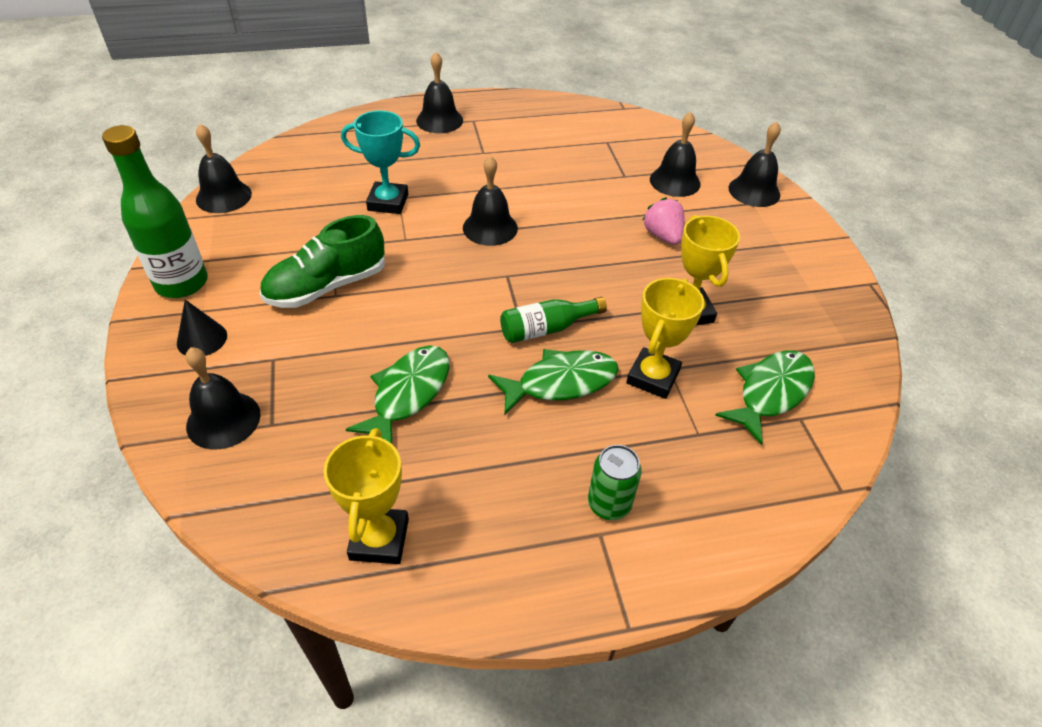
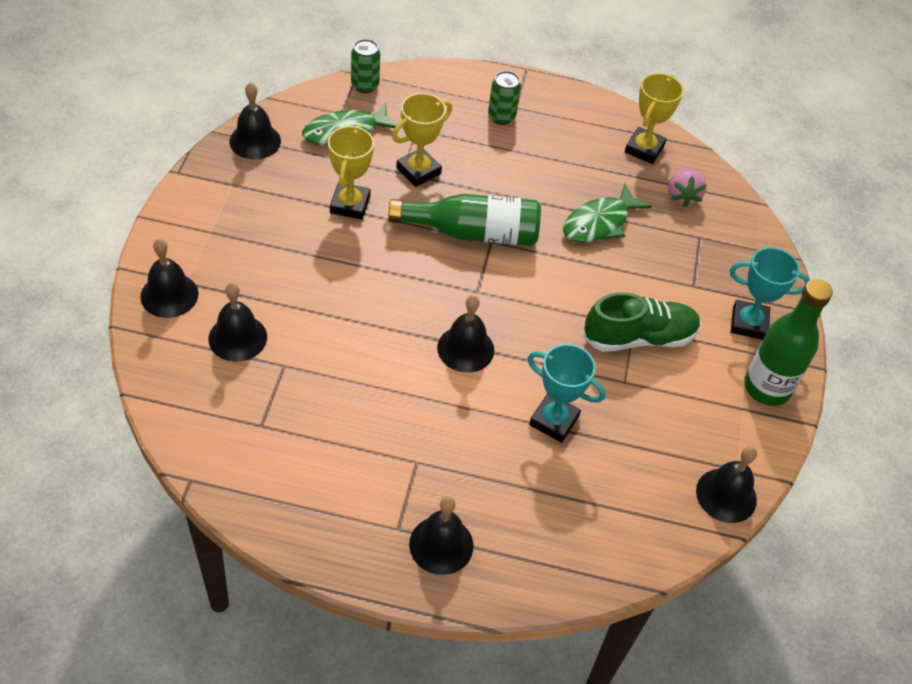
camera: 160 degrees left, 5 degrees up
black cone [177,300,227,356] -> turquoise trophy [730,247,810,340]
black bell [185,347,261,450] -> black bell moved to [229,82,281,159]
green fish [488,349,619,416] -> none
green bottle [500,297,607,343] -> green bottle [388,194,541,246], size x1.65
pink strawberry [643,197,685,245] -> pink strawberry moved to [668,168,707,208]
none -> green can [351,39,380,93]

